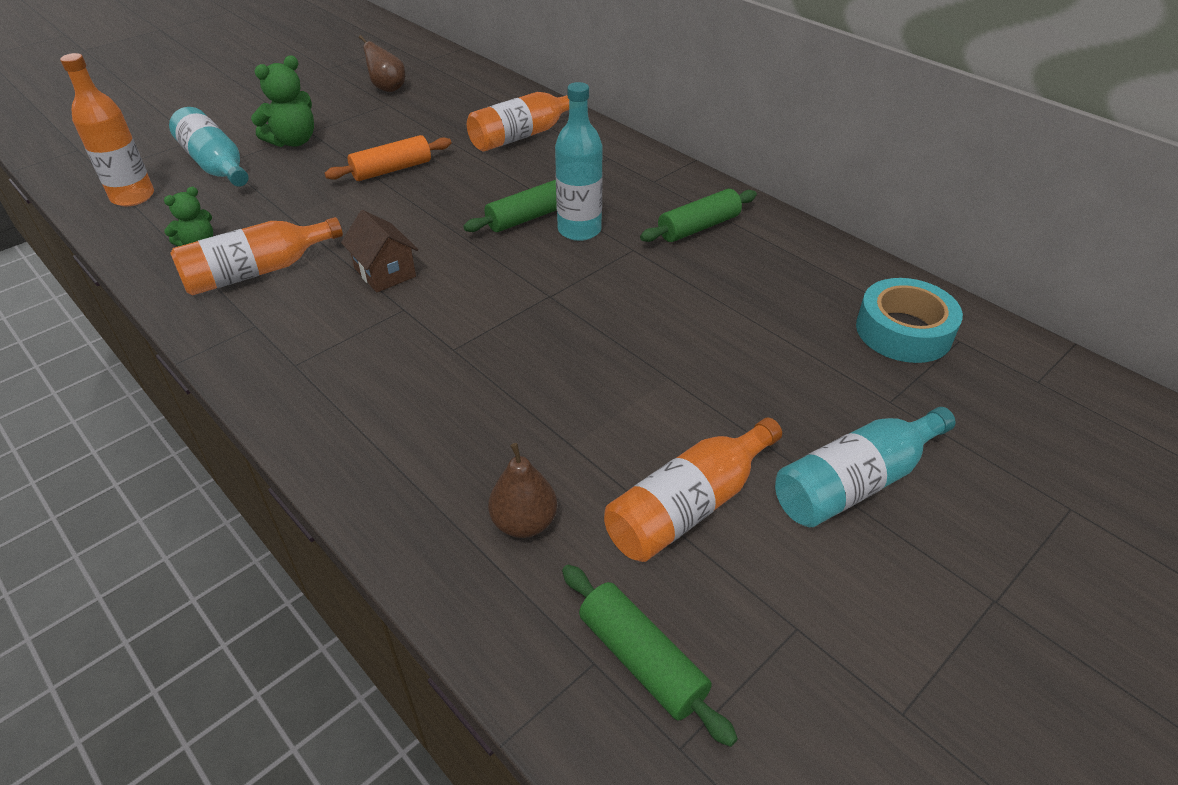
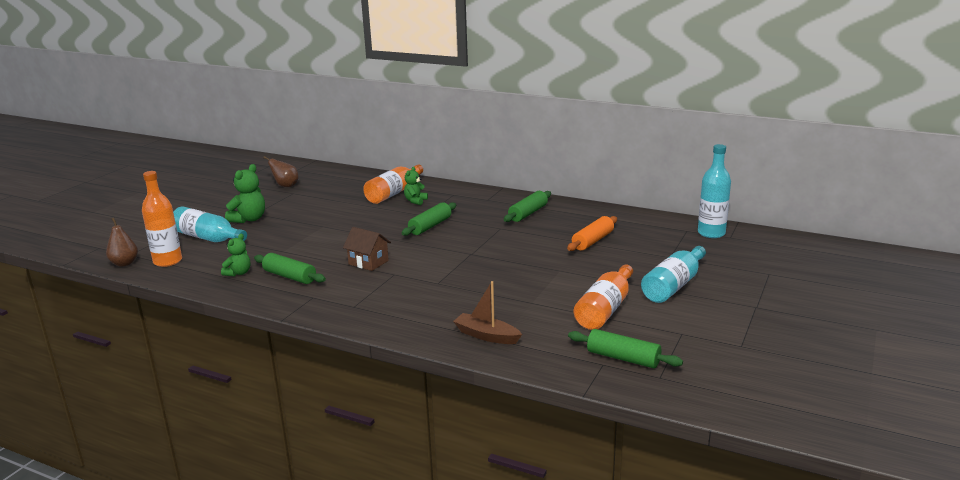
camera: 20 degrees left, 20 degrees down
orange bottle [170,217,343,295] -> green rolling pin [254,253,326,284]
orange rolling pin [324,135,452,181] -> orange rolling pin moved to [567,216,617,251]
brown pear [488,443,557,538] -> brown pear moved to [106,218,138,267]
turquoise bottle [555,82,603,241] -> turquoise bottle moved to [698,144,731,238]
turquoise tape [856,278,963,363] -> none
none -> green teddy bear [404,167,428,205]
none -> brown boat [453,281,522,344]

